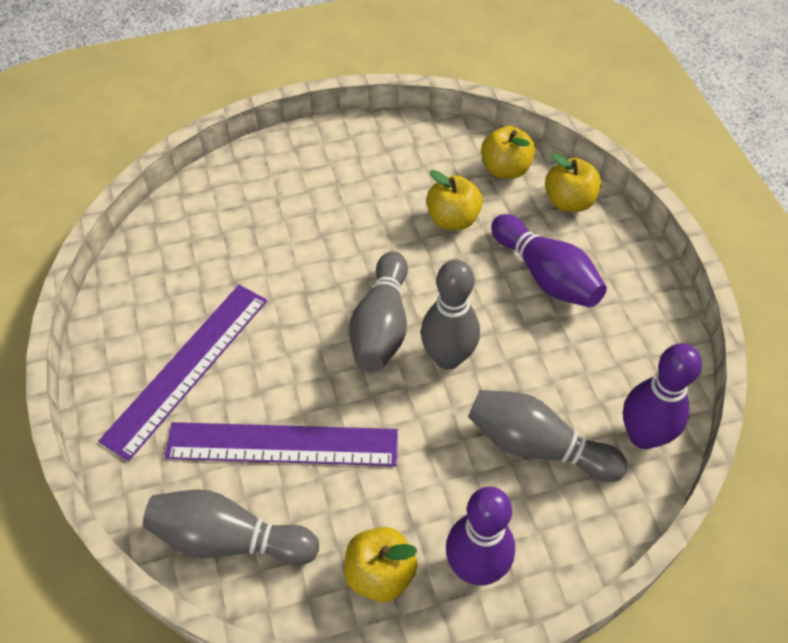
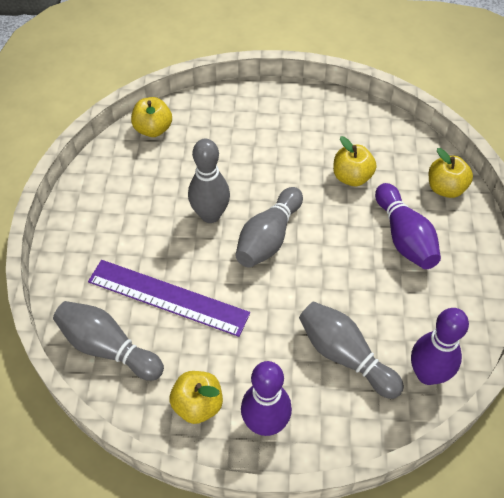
camera: 20 degrees right, 0 degrees up
purple ruler [98,285,267,461] -> none
grey bowling pin [421,259,480,370] -> grey bowling pin moved to [188,139,230,223]
yellow apple [481,126,535,179] -> yellow apple moved to [131,97,172,137]

